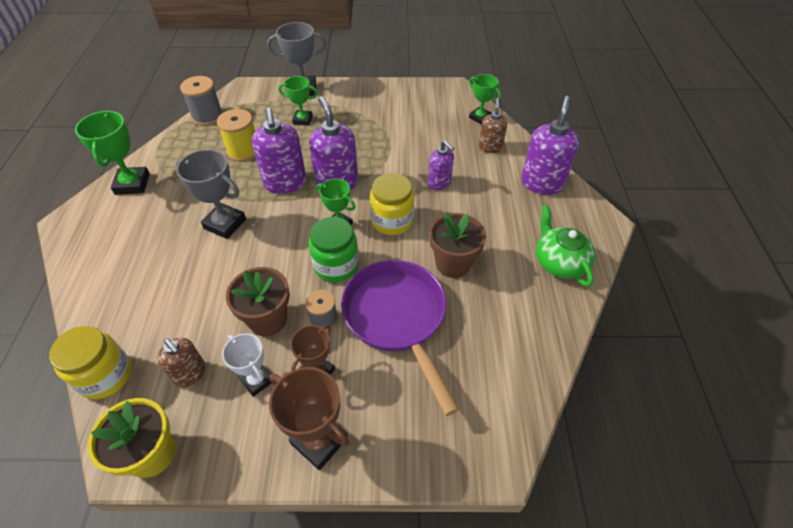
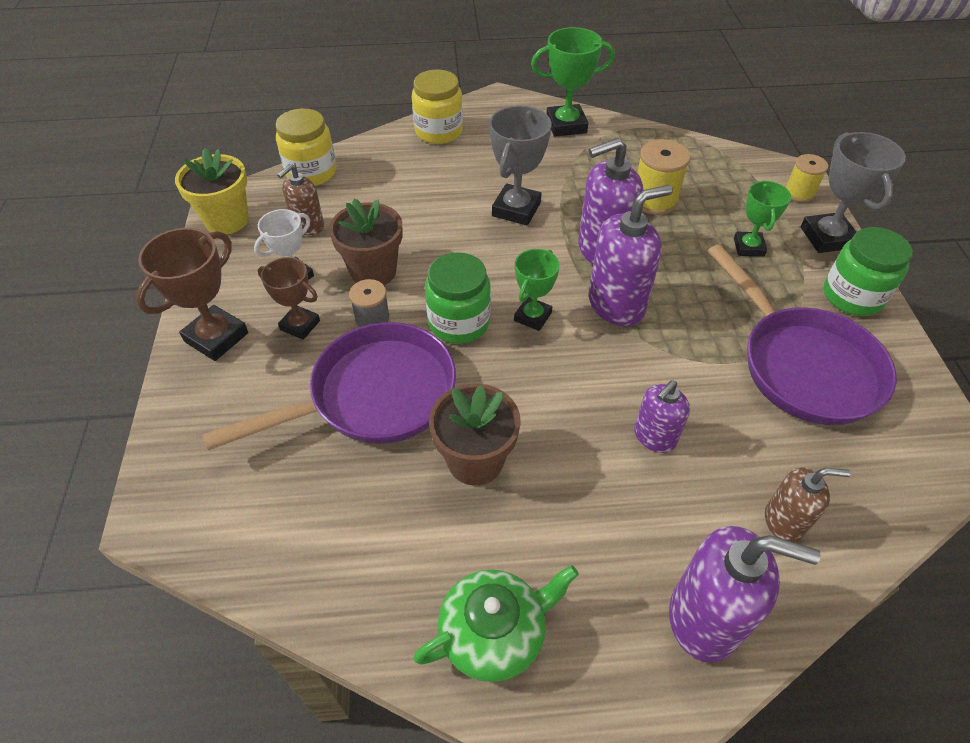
camera: 85 degrees right, 0 degrees up
grey spool [180,76,223,126] -> none
yellow jar [370,173,414,235] -> yellow jar moved to [412,70,463,144]
green trophy [469,74,501,125] -> none
none -> purple pan [708,244,897,425]
none -> yellow spool [785,154,828,202]
none -> green jar [824,227,913,316]

